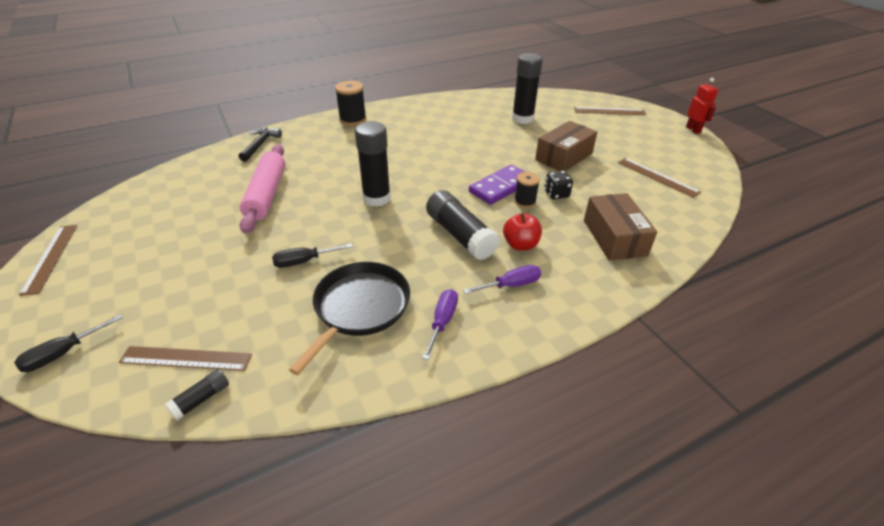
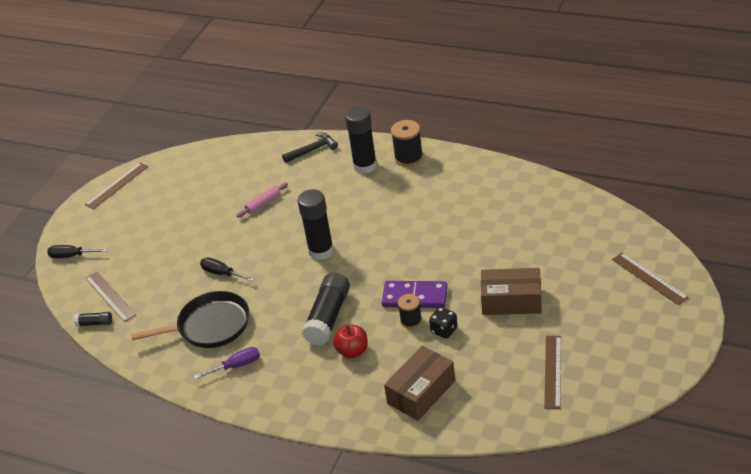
camera: 55 degrees right, 0 degrees up
pink rolling pin [240,144,286,234] -> pink rolling pin [237,183,288,218], size x0.49
purple screwdriver [463,265,541,294] -> none
black glue stick [512,53,543,124] -> black glue stick moved to [345,106,377,174]
red robot [686,78,718,134] -> none

